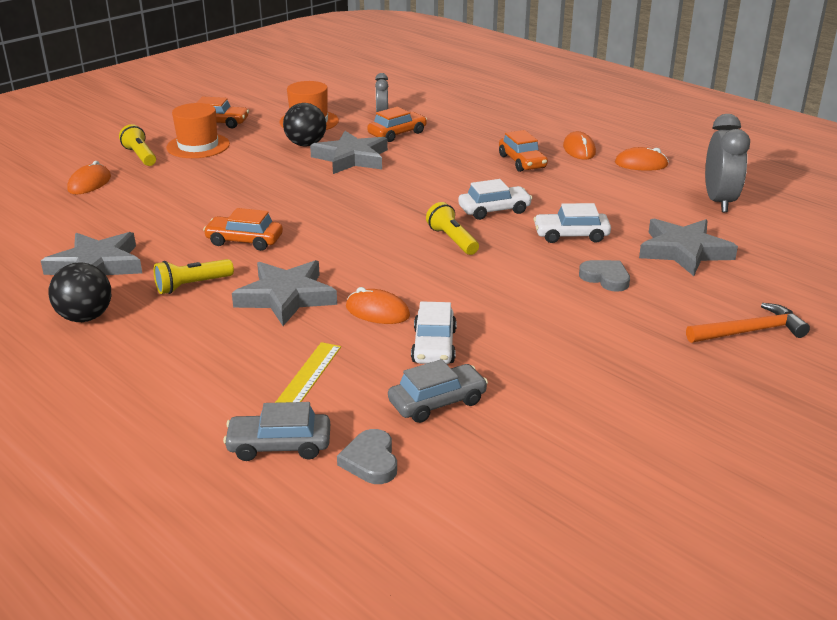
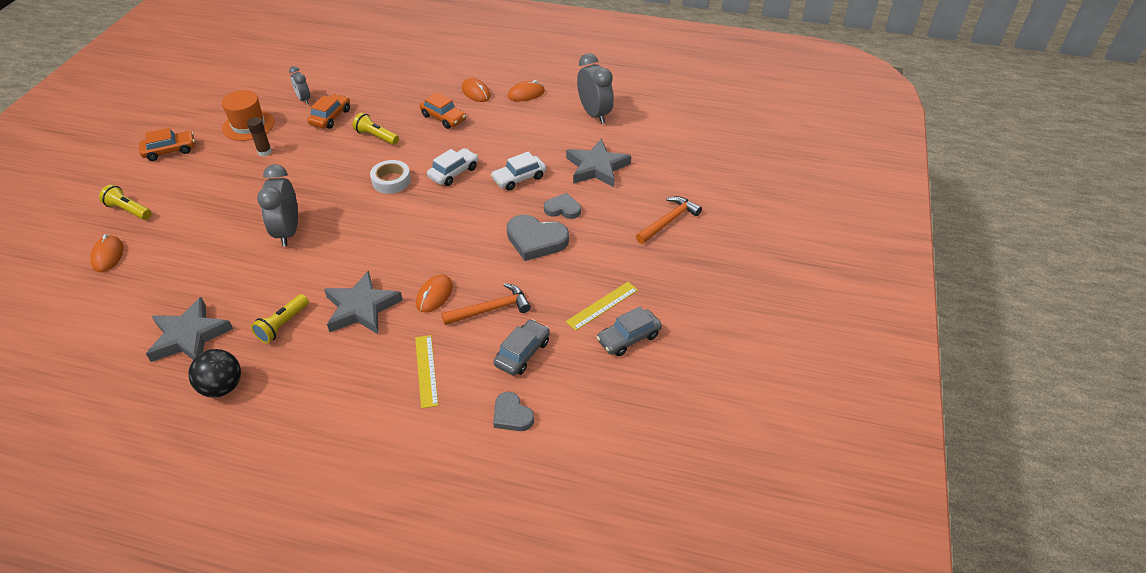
camera: 30 degrees left, 15 degrees up
orange hat [166,103,230,158] -> none
orange car [203,208,283,251] -> none
grey car [223,402,330,461] -> grey car moved to [596,307,662,356]
black ball [283,103,326,146] -> brown glue stick [247,117,272,156]
grey star [310,131,388,174] -> none
orange mouse [346,287,410,324] -> orange mouse turned 60 degrees counterclockwise [416,275,453,313]
white car [411,301,457,364] -> orange hammer [441,283,531,325]
yellow flashlight [426,202,479,255] -> yellow flashlight moved to [353,113,399,145]
none -> grey clock [257,164,298,247]
none -> white tape [370,160,411,194]
none -> grey heart [507,215,569,261]
none -> yellow ruler [566,282,638,331]

